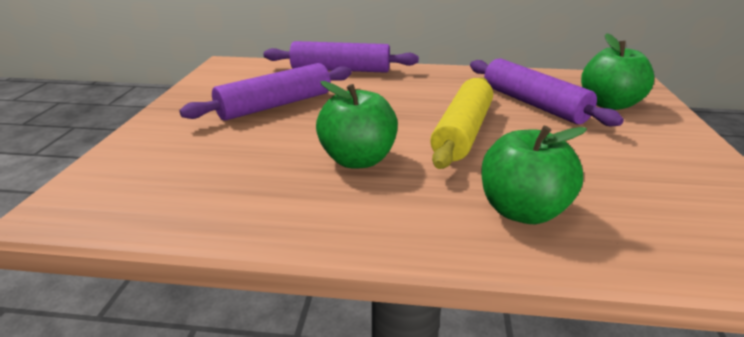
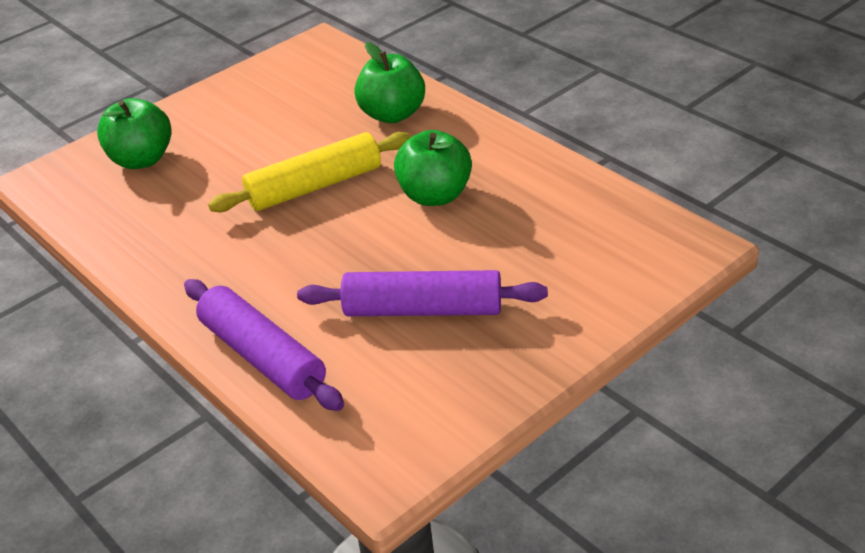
camera: 135 degrees left, 10 degrees up
purple rolling pin [470,58,624,126] -> none

